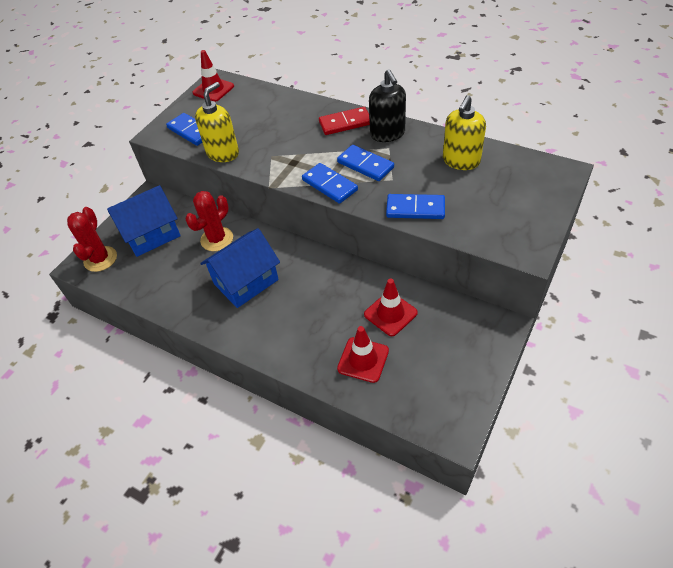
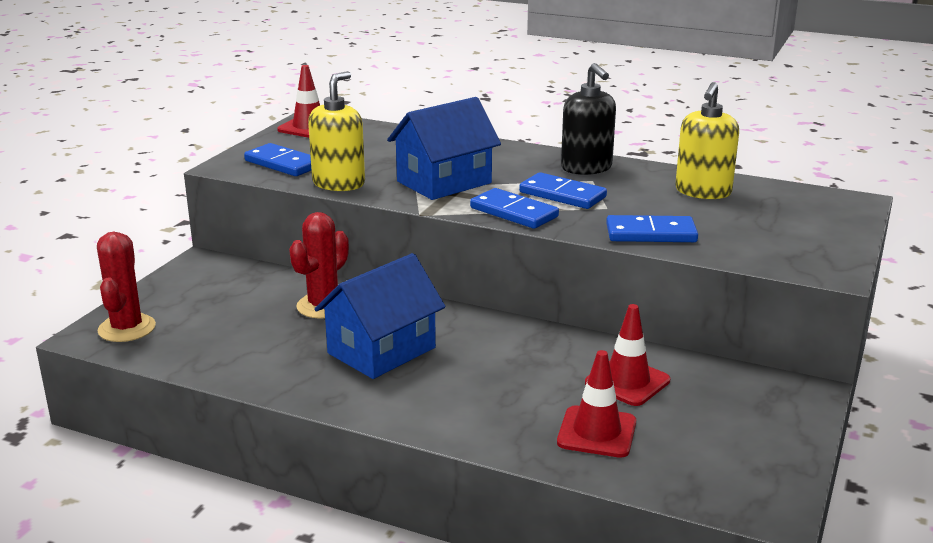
camera: 10 degrees left, 25 degrees down
blue house [107,185,181,257] -> blue house moved to [387,97,501,200]
red domino [319,107,370,135] -> none

